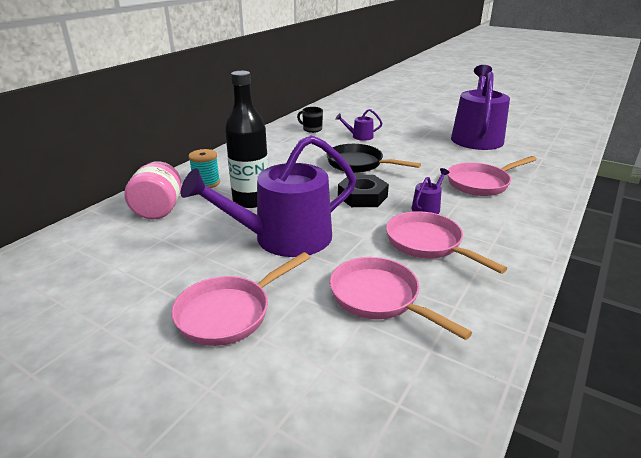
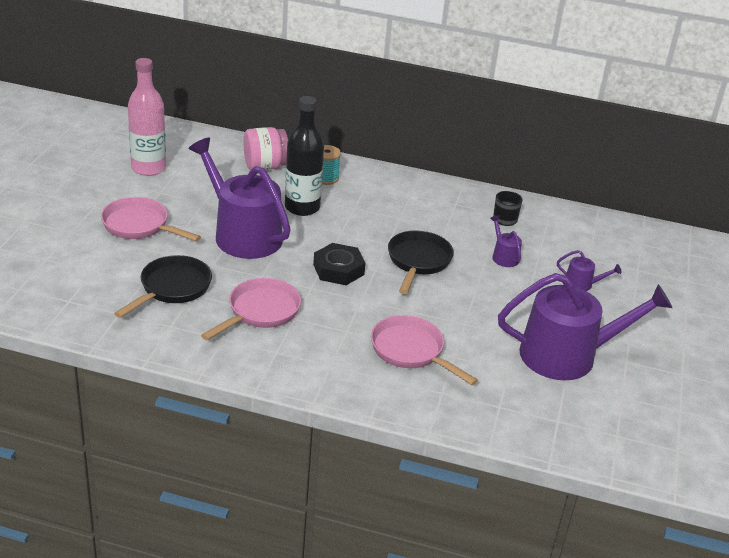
camera: 70 degrees right, 5 degrees up
pink pan [330,257,472,340] -> black pan [114,255,212,318]
purple watering can [412,168,450,214] -> purple watering can moved to [557,250,621,291]
none -> pink bottle [128,58,166,176]

